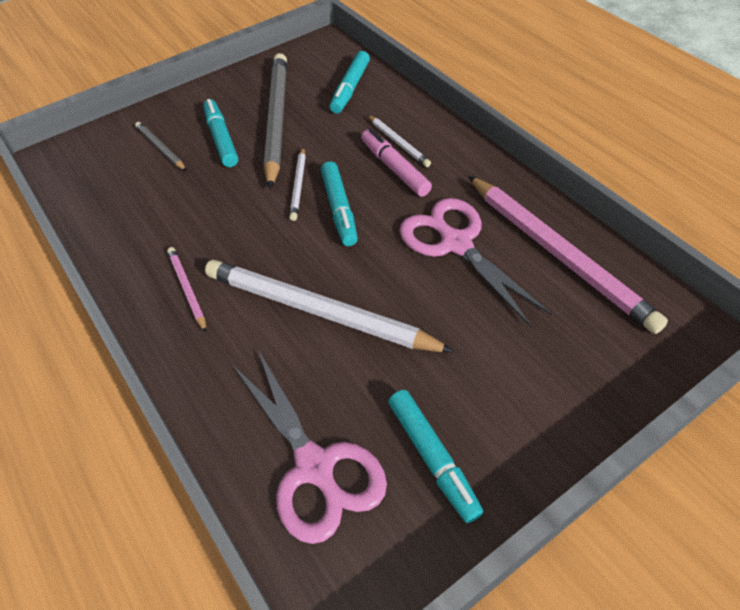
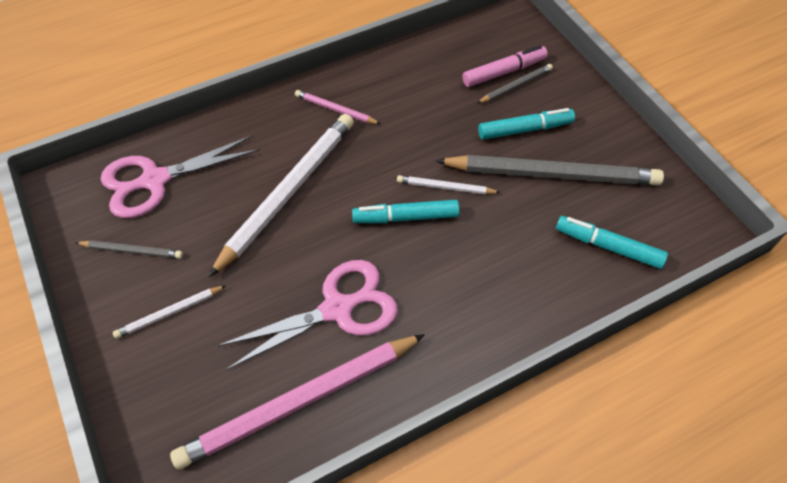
camera: 95 degrees right, 5 degrees up
pink pencil [167,247,206,332] -> pink pencil turned 135 degrees counterclockwise [295,90,380,124]
pink marker [361,128,432,197] -> pink marker moved to [462,45,548,87]
white pencil [368,115,431,167] -> white pencil moved to [113,285,226,339]
turquoise marker [388,390,483,523] -> grey pencil [75,240,183,259]

